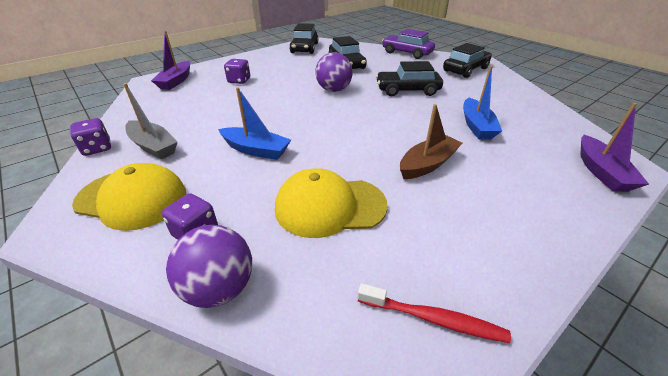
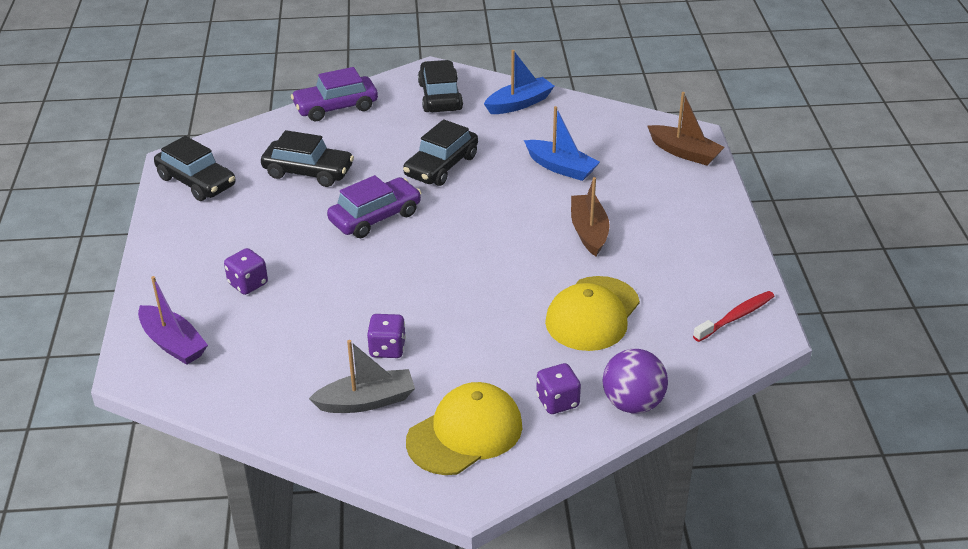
camera: 55 degrees left, 0 degrees up
purple dice [70,118,111,156] -> purple dice moved to [367,314,406,358]
blue boat [218,87,291,160] -> blue boat moved to [484,50,554,114]
purple ball [315,52,353,92] -> purple car [327,175,421,238]
purple boat [580,103,649,192] -> brown boat [648,92,725,165]

